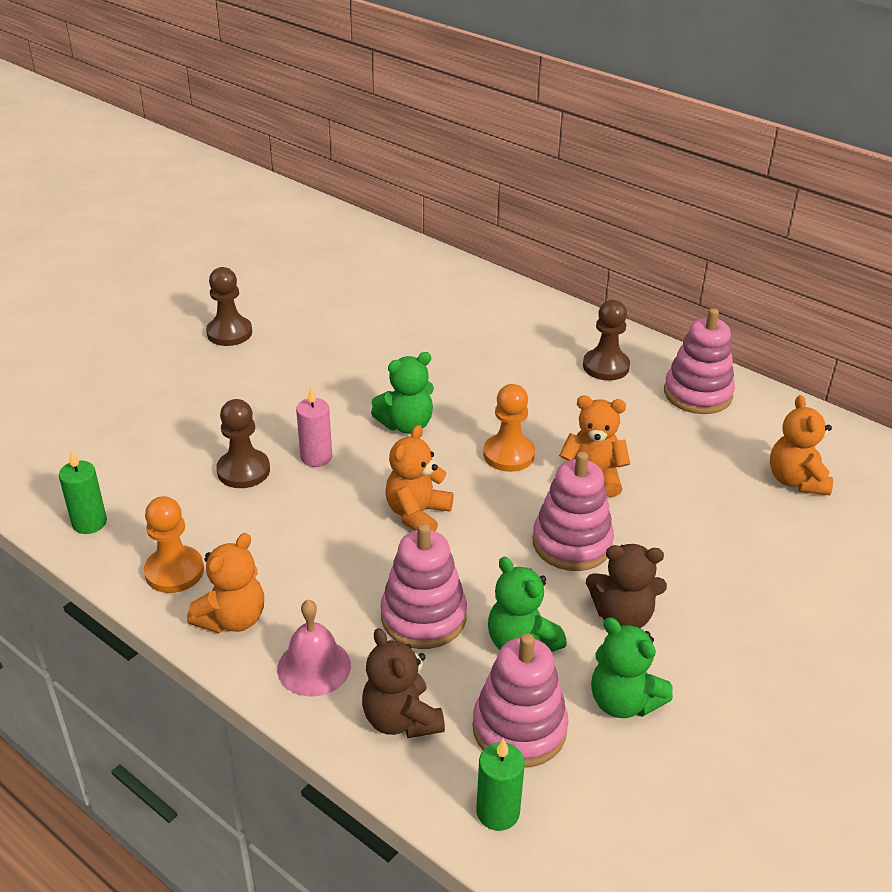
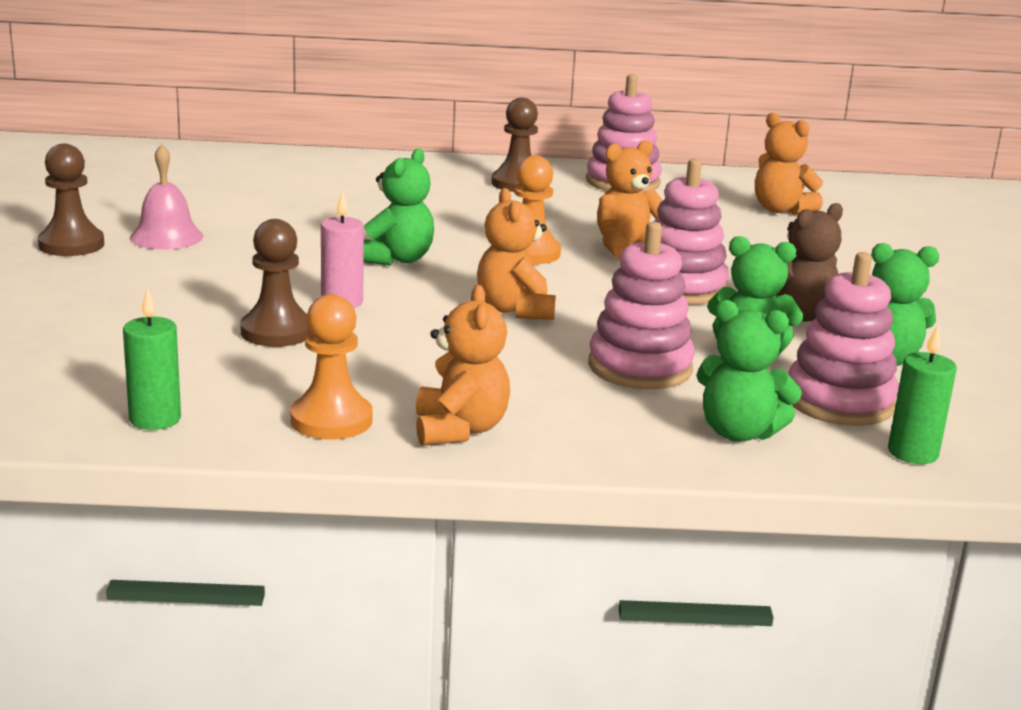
camera: 40 degrees left, 15 degrees down
pink bell [277,600,351,697] -> pink bell moved to [130,144,203,250]
brown teddy bear [362,628,445,738] -> green teddy bear [696,300,802,442]

